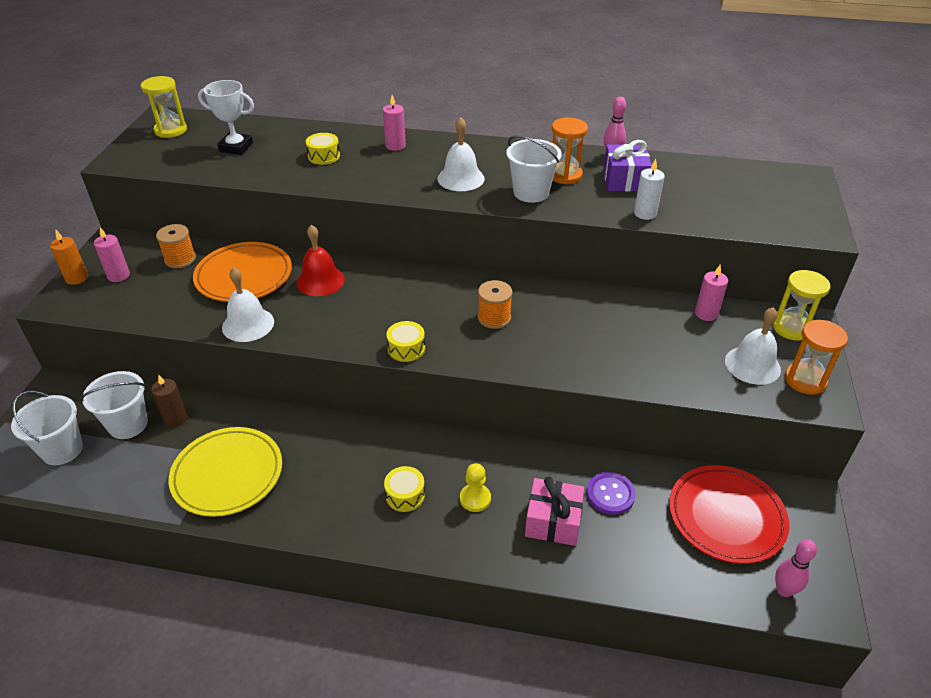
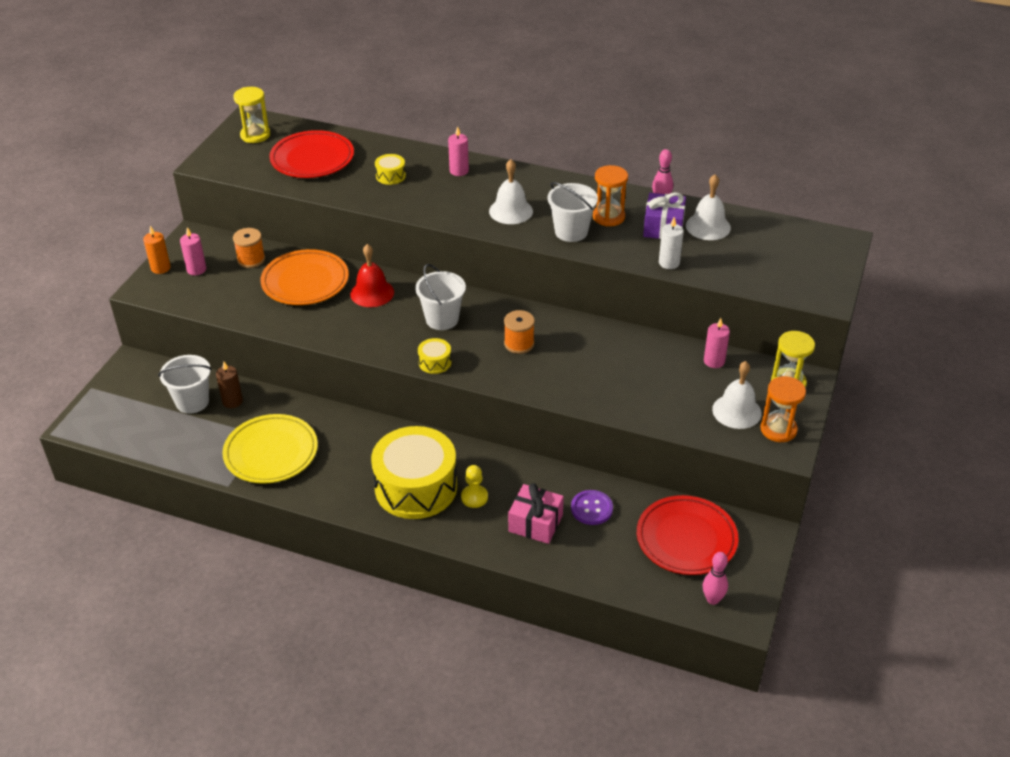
camera: 10 degrees right, 0 degrees up
white bucket [11,391,83,465] -> white bucket moved to [415,264,466,330]
white trophy [198,80,254,155] -> red plate [269,130,354,178]
white bell [222,267,274,342] -> white bell moved to [686,174,731,240]
yellow drum [384,466,425,512] -> yellow drum [371,426,457,519], size x2.44

